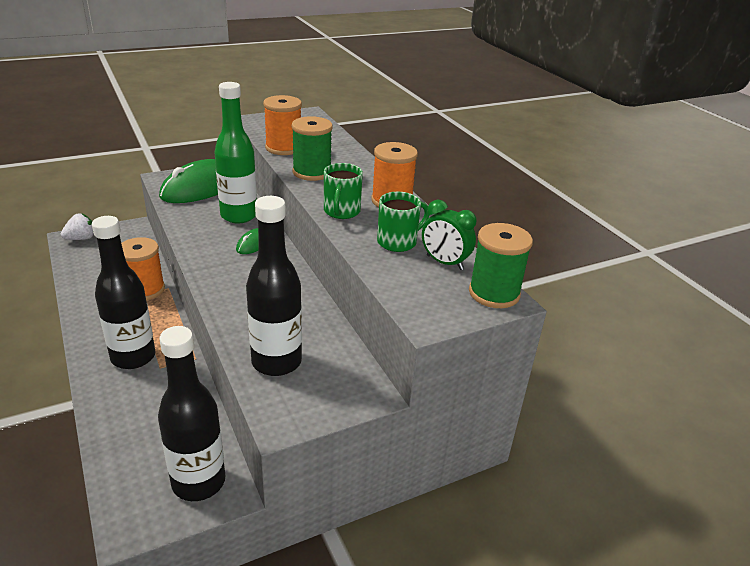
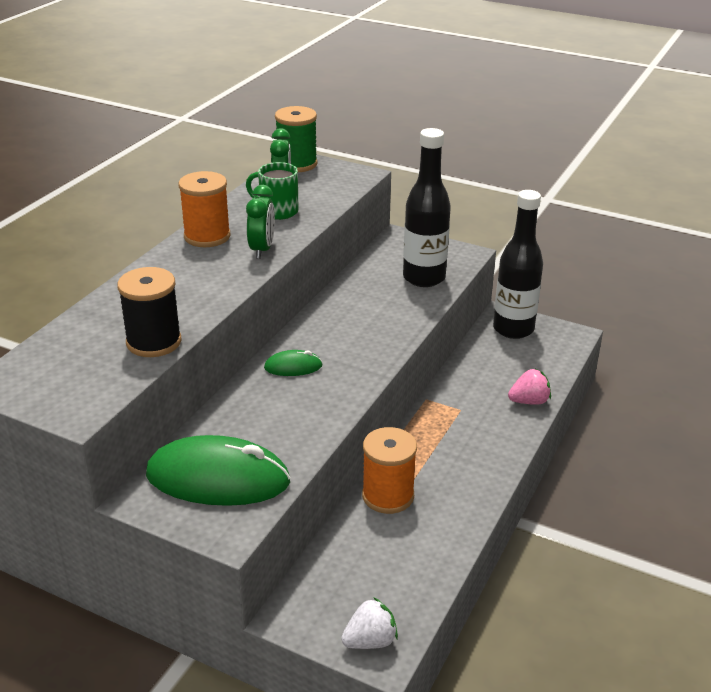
camera: 125 degrees left, 0 degrees up
white strawberry [61,213,94,240] -> white strawberry turned 135 degrees clockwise [341,597,398,649]
black bottle [92,216,156,369] -> none
green bottle [214,82,257,223] -> none
orange spool [263,95,302,155] -> black spool [117,267,182,357]
green spool [292,116,333,181] -> none
green mug [324,163,363,219] -> green clock [246,185,275,259]
none -> pink strawberry [508,369,551,405]

